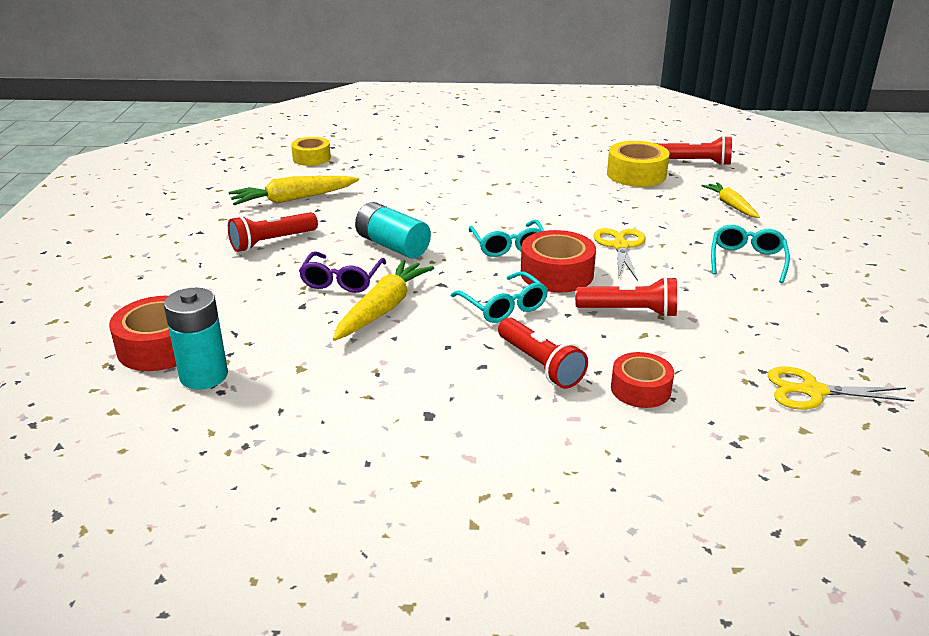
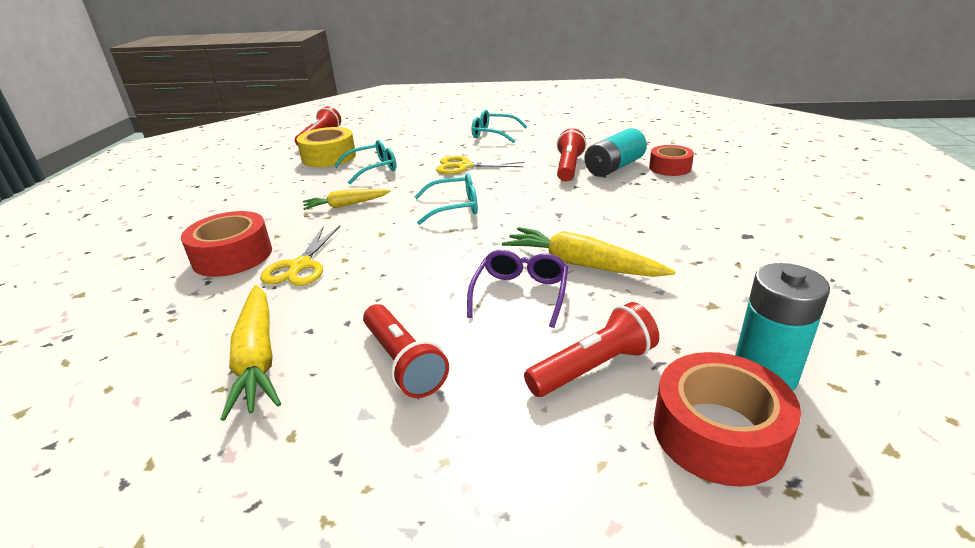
camera: 85 degrees left, 0 degrees up
yellow tape [291,137,331,166] -> none
purple glasses [299,252,386,293] -> purple glasses turned 90 degrees counterclockwise [467,250,568,328]
turquoise battery [355,202,431,259] -> turquoise battery moved to [584,128,647,177]
turquoise glasses [451,271,548,323] -> turquoise glasses moved to [334,140,397,184]
red flashlight [498,318,588,389] -> red flashlight moved to [524,302,659,397]
red tape [521,230,596,293] -> red tape moved to [181,211,272,277]
yellow carrot [702,182,760,218] -> yellow carrot moved to [303,189,391,210]
yellow scissors [767,367,914,410] -> yellow scissors moved to [260,226,340,286]

